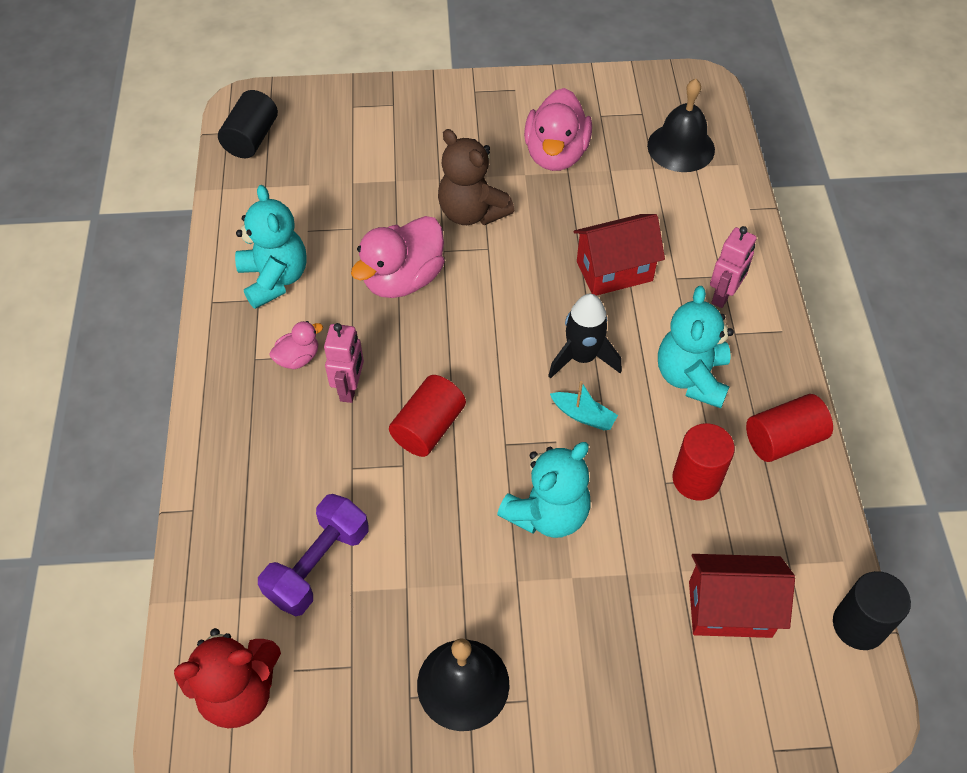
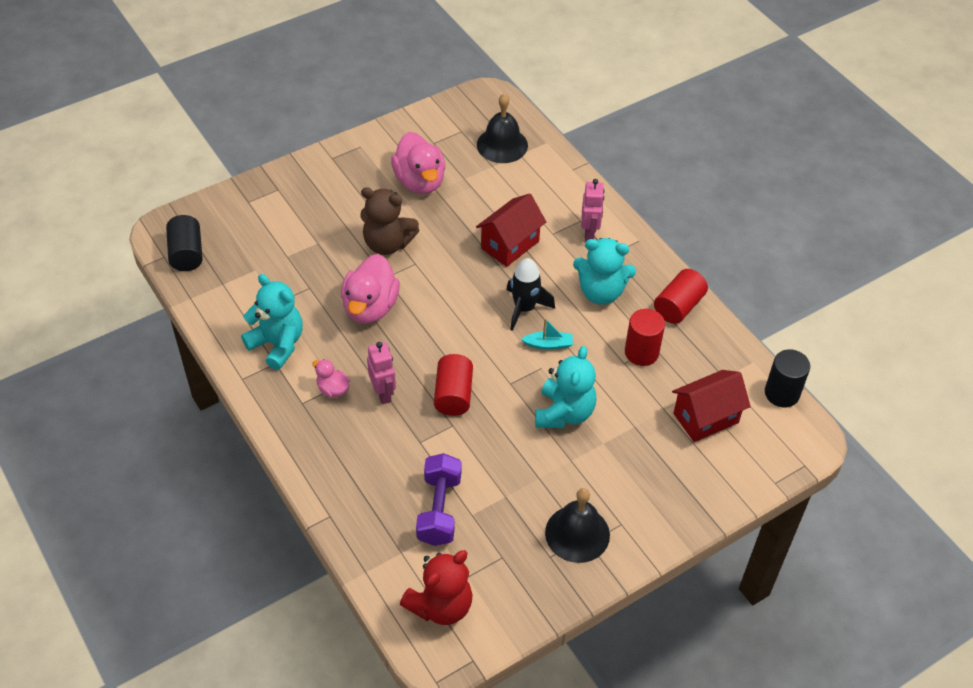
camera: 30 degrees left, 5 degrees down
pink duck [269,321,323,369] -> pink duck turned 75 degrees counterclockwise [312,359,350,398]
turquoise teddy bear [658,286,734,408] -> turquoise teddy bear turned 60 degrees counterclockwise [573,238,636,305]

